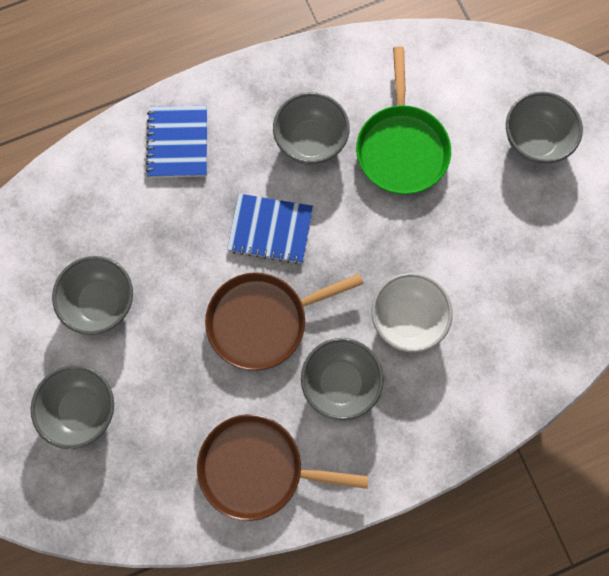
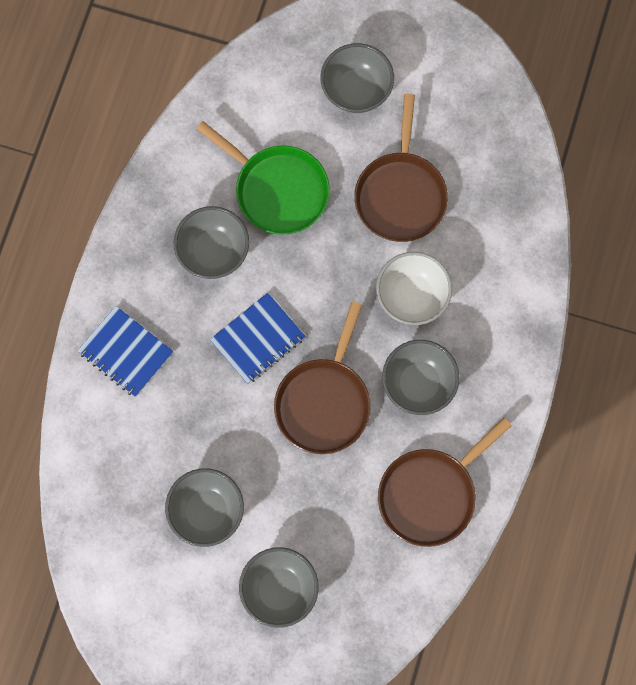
camera: 50 degrees left, 0 degrees up
none -> brown pan [354,94,448,242]

